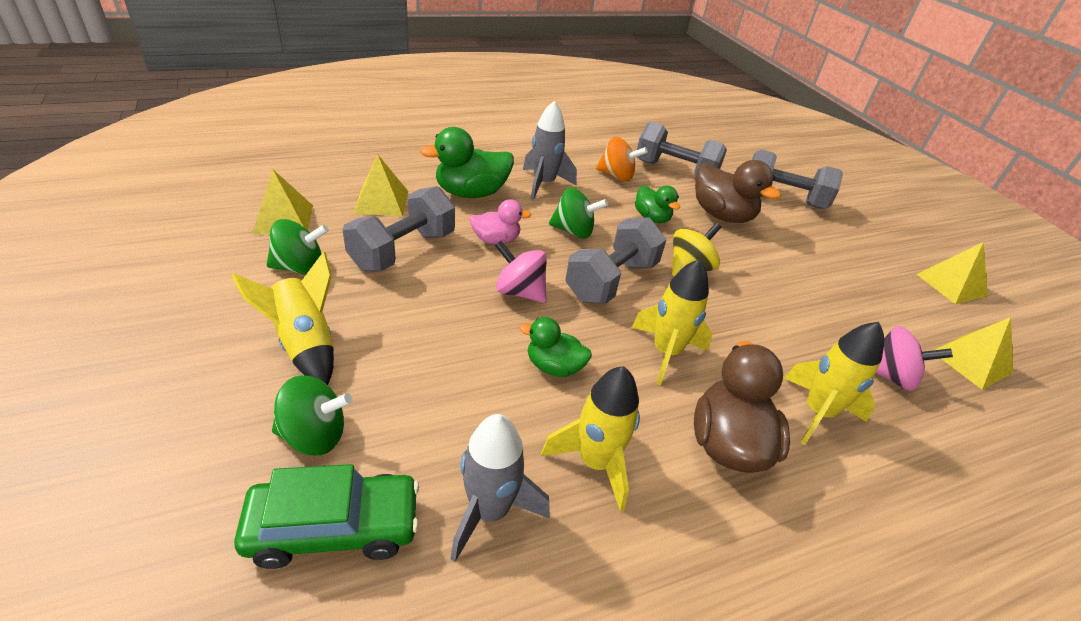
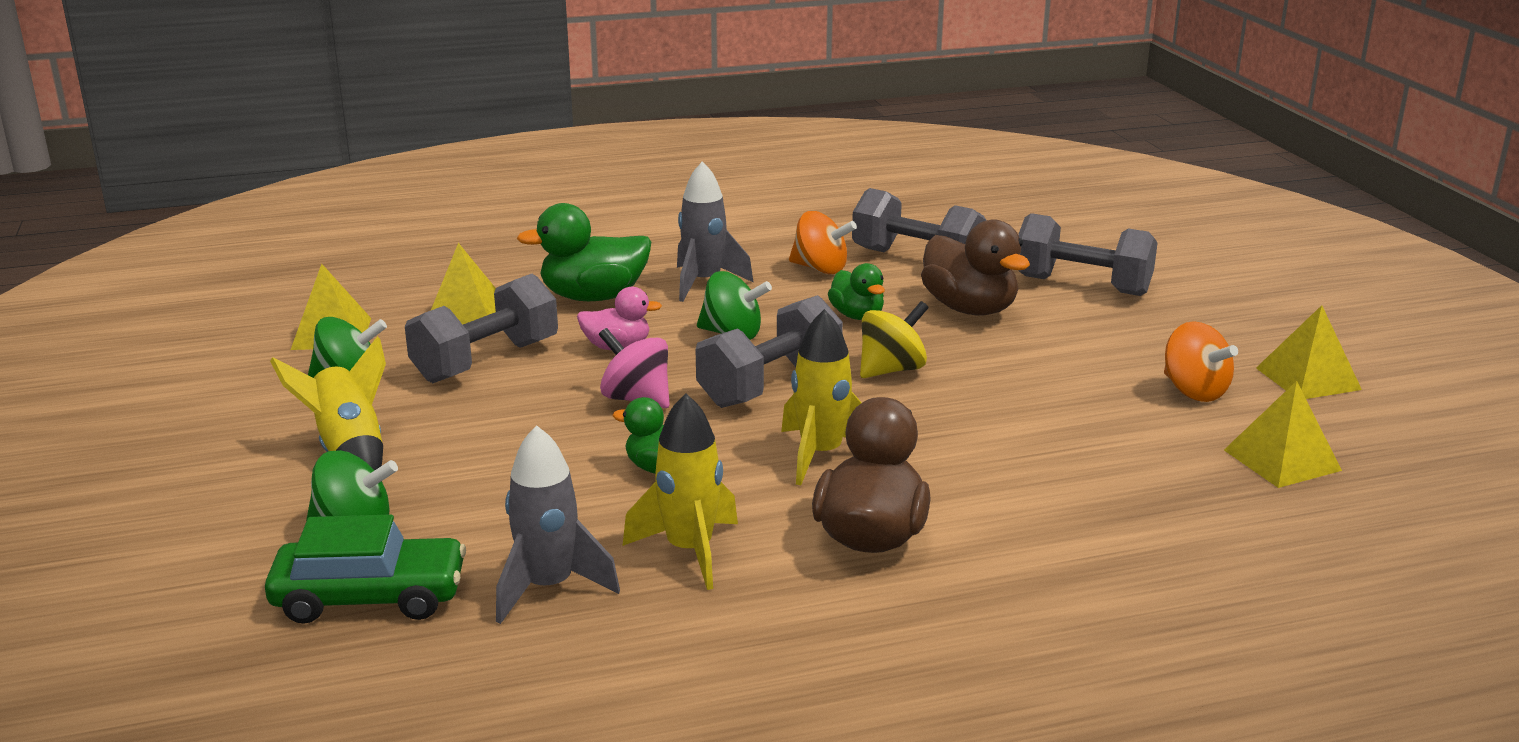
camera: 10 degrees right, 15 degrees down
yellow rocket [784,322,884,445] -> none
pink spinning top [876,326,953,391] -> none
none -> orange spinning top [1164,321,1238,402]

